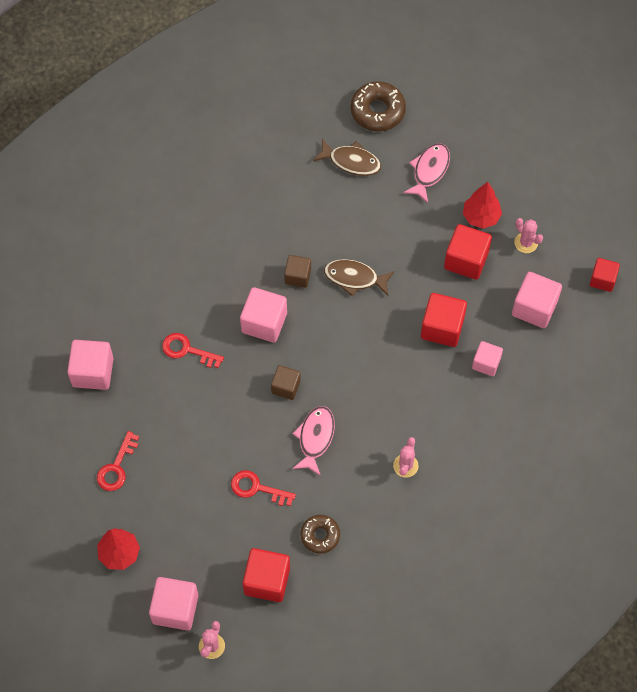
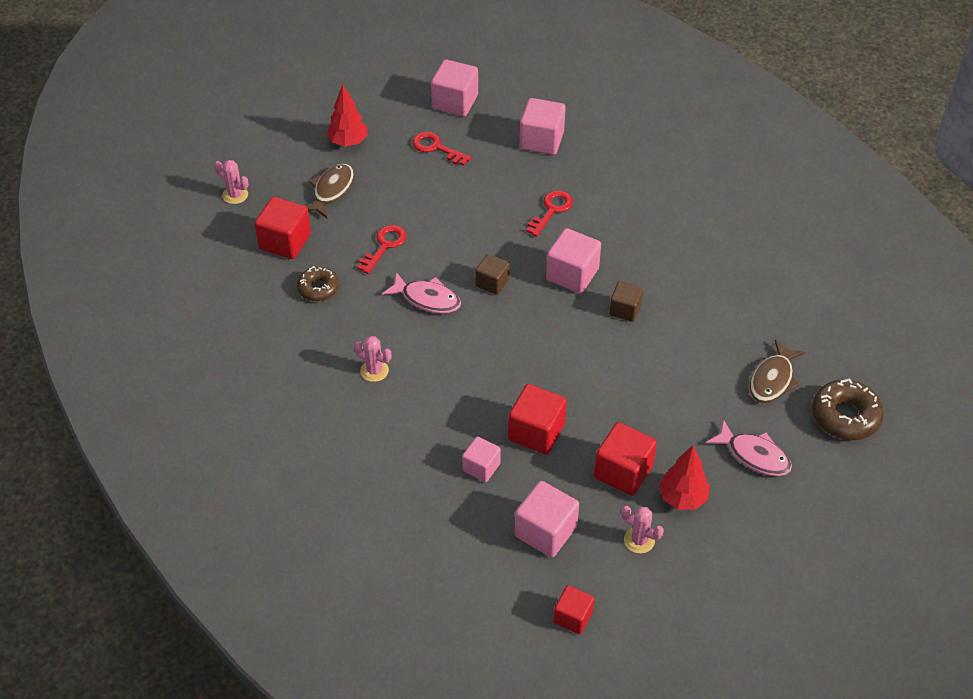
camera: 100 degrees right, 15 degrees down
pink cube [149,577,198,630] -> pink cube moved to [431,60,478,116]
brown fish [324,259,394,297] -> brown fish moved to [306,164,354,218]
pink cactus [514,218,543,253] -> pink cactus turned 60 degrees clockwise [621,506,664,554]

